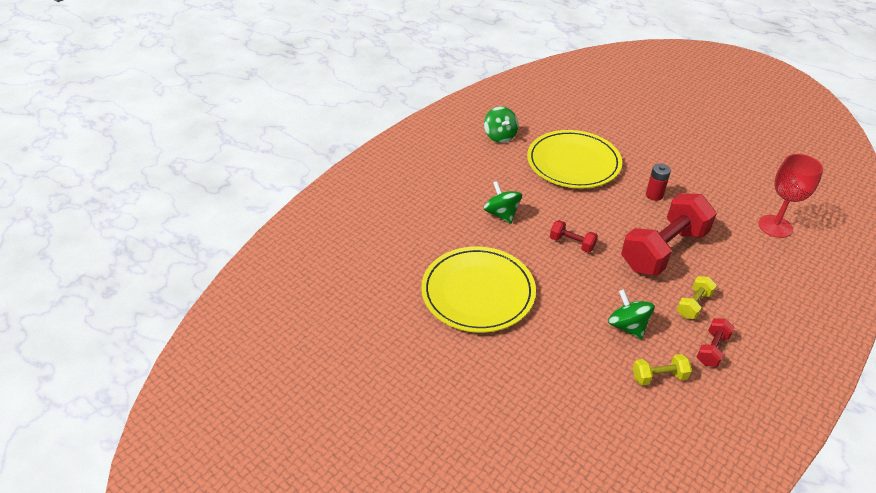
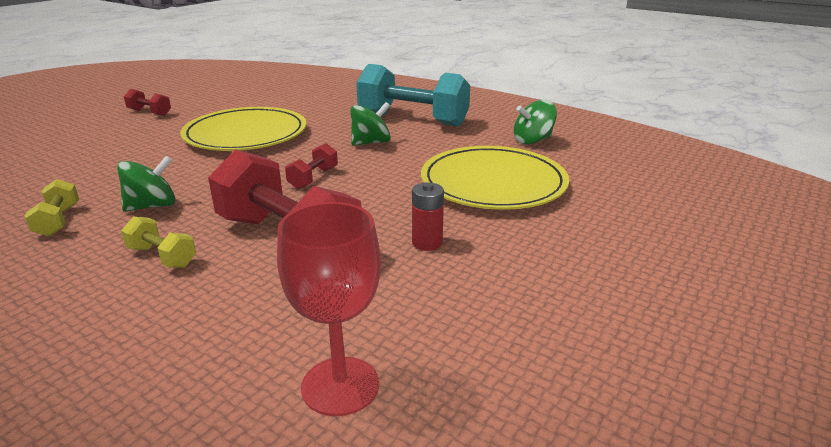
camera: 85 degrees right, 15 degrees down
red dumbbell [697,318,734,367] -> red dumbbell moved to [124,89,171,116]
none -> turquoise dumbbell [356,64,470,126]

